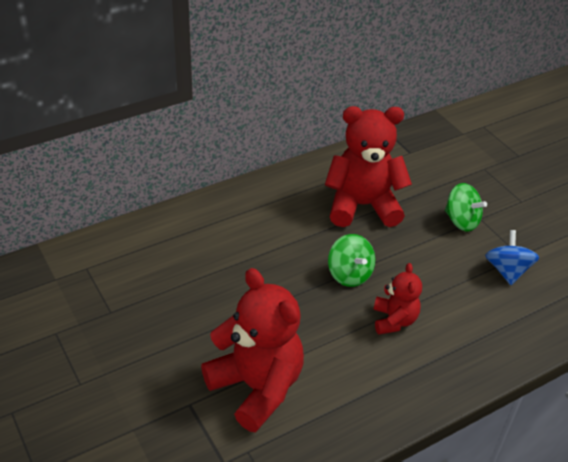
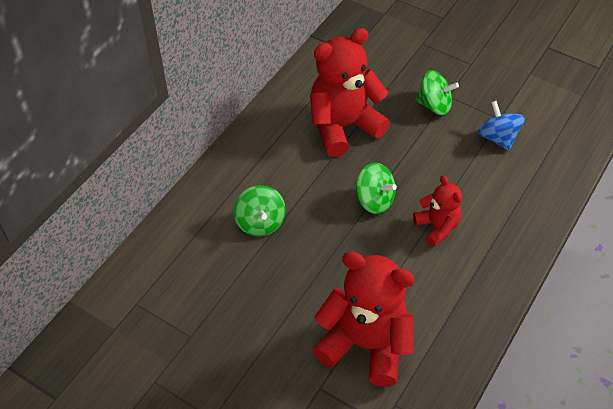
camera: 25 degrees left, 10 degrees up
none -> green spinning top [234,185,286,237]

